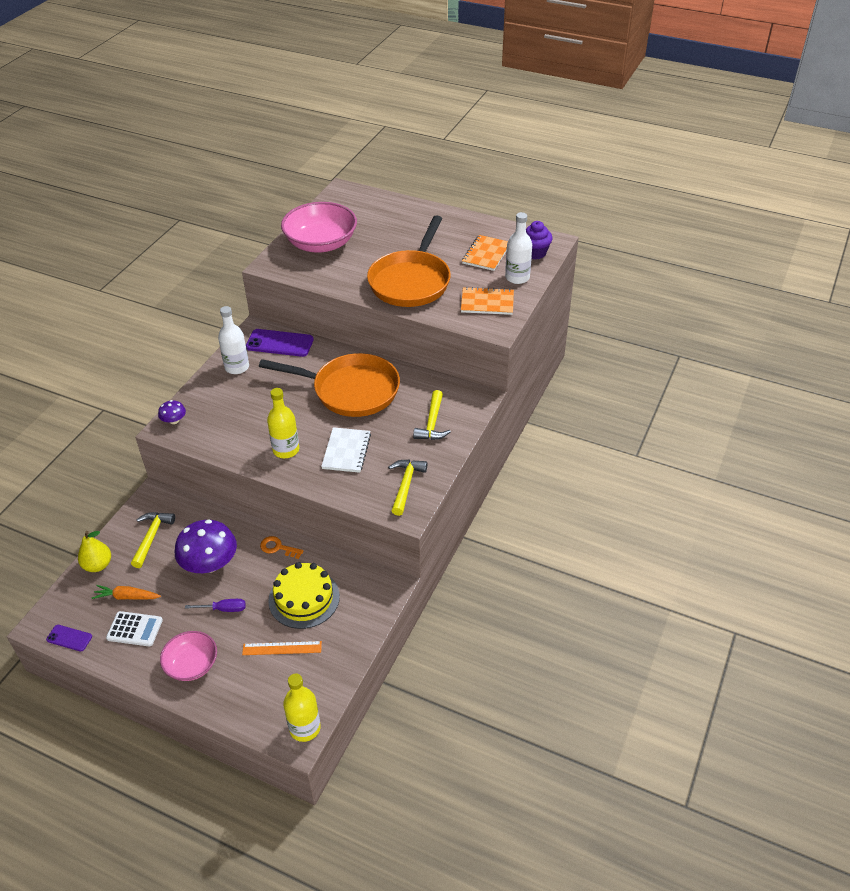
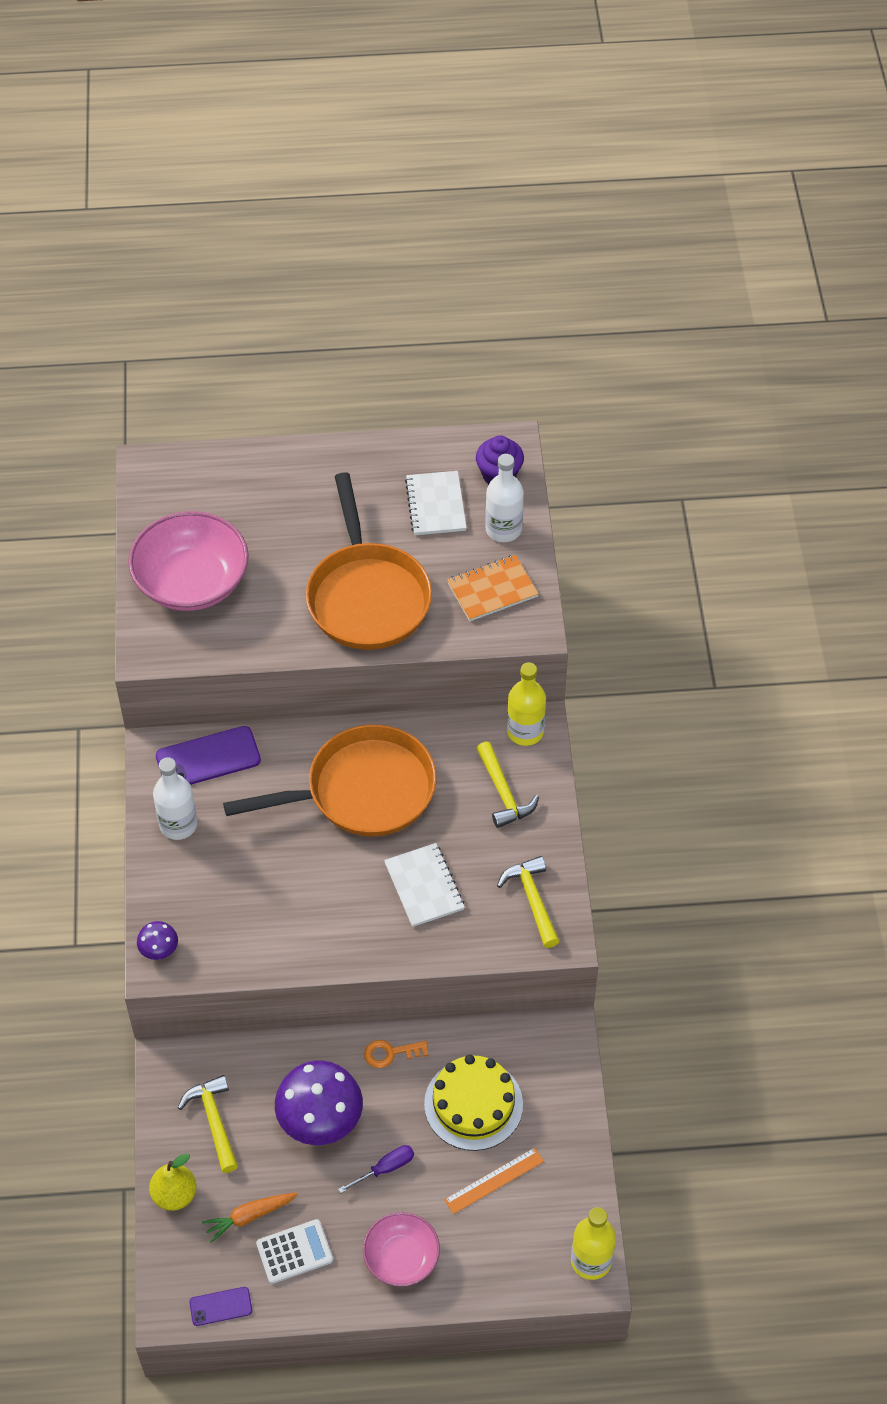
camera: 30 degrees left, 10 degrees up
yellow bottle [267,388,299,458] -> yellow bottle moved to [507,662,546,746]
orange notebook [462,235,508,271] -> white notebook [405,471,467,535]

